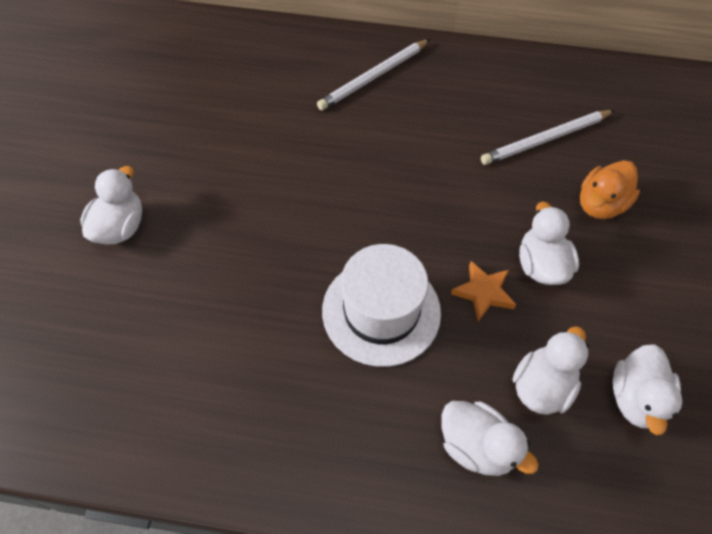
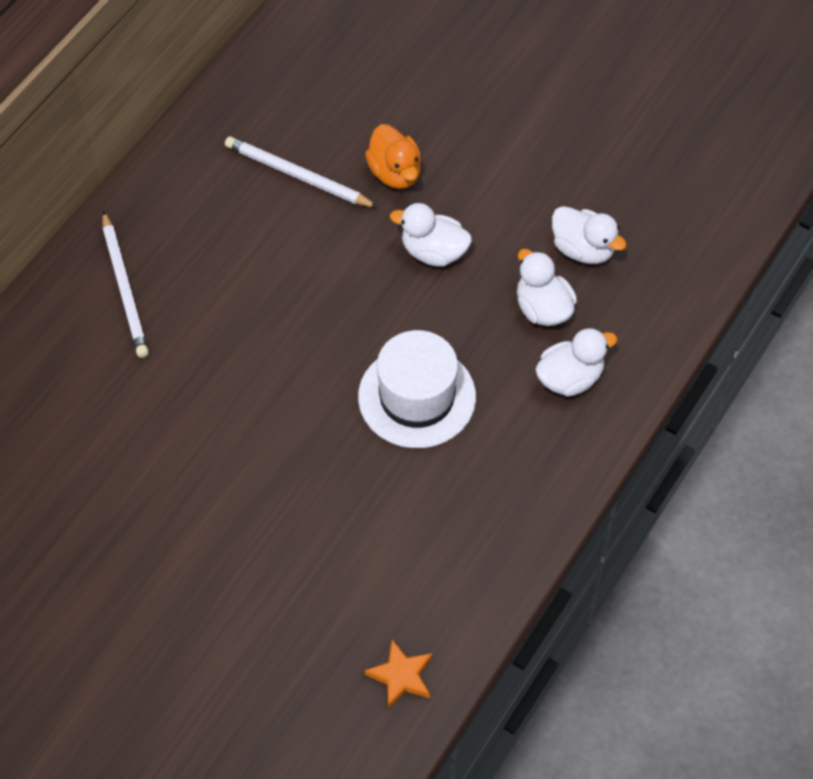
camera: 65 degrees left, 0 degrees up
white duck [80,166,142,245] -> none
orange star [451,261,516,322] -> orange star moved to [365,640,432,709]
white pencil [481,110,615,165] -> white pencil turned 120 degrees clockwise [225,137,378,208]

